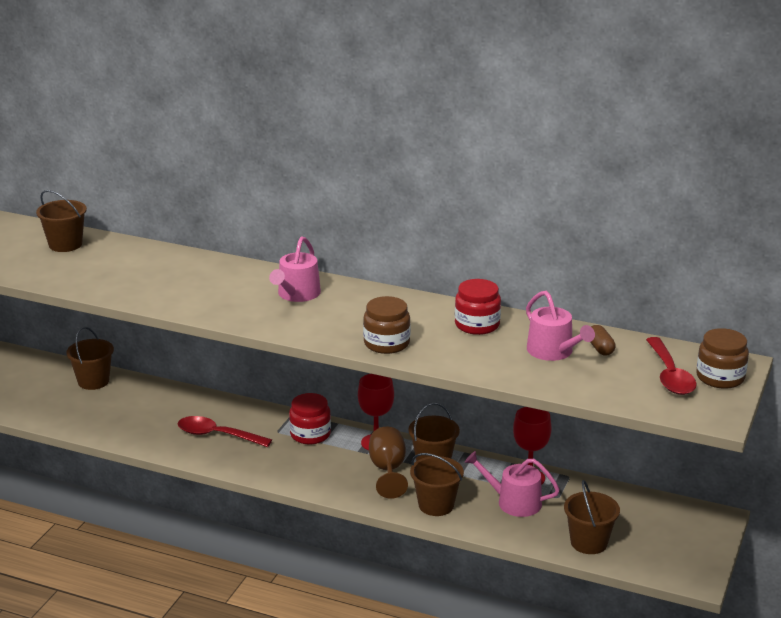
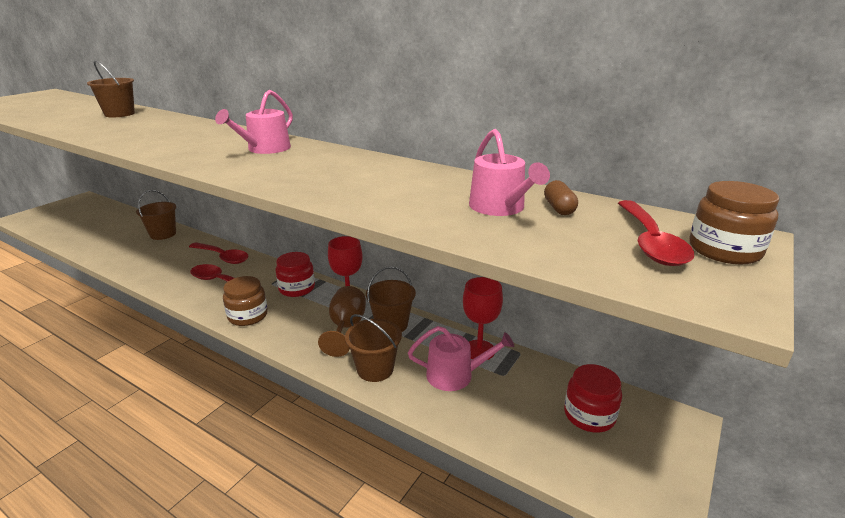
camera: 10 degrees right, 0 degrees up
brown jar [363,296,410,354] -> brown jar moved to [223,276,268,326]
red jar [455,279,501,335] -> red jar moved to [564,364,622,433]
pink watering can [465,451,560,517] -> pink watering can turned 150 degrees clockwise [408,326,514,391]
brown bucket [564,480,620,554] -> none
none -> red spoon [189,242,249,264]

